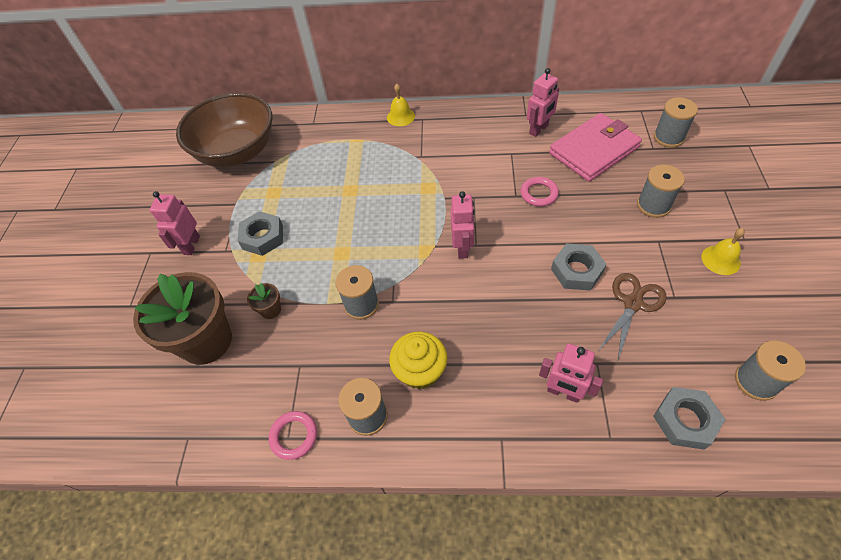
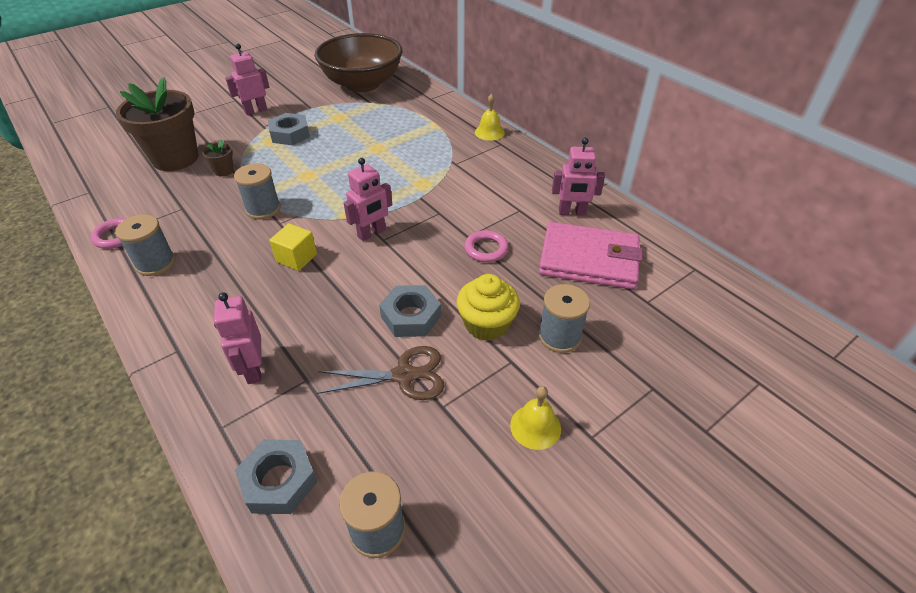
camera: 45 degrees right, 10 degrees down
yellow cupcake [389,331,447,389] -> yellow cupcake moved to [457,274,520,341]
grey spool [654,97,698,148] -> none
none -> yellow cube [269,223,317,271]

